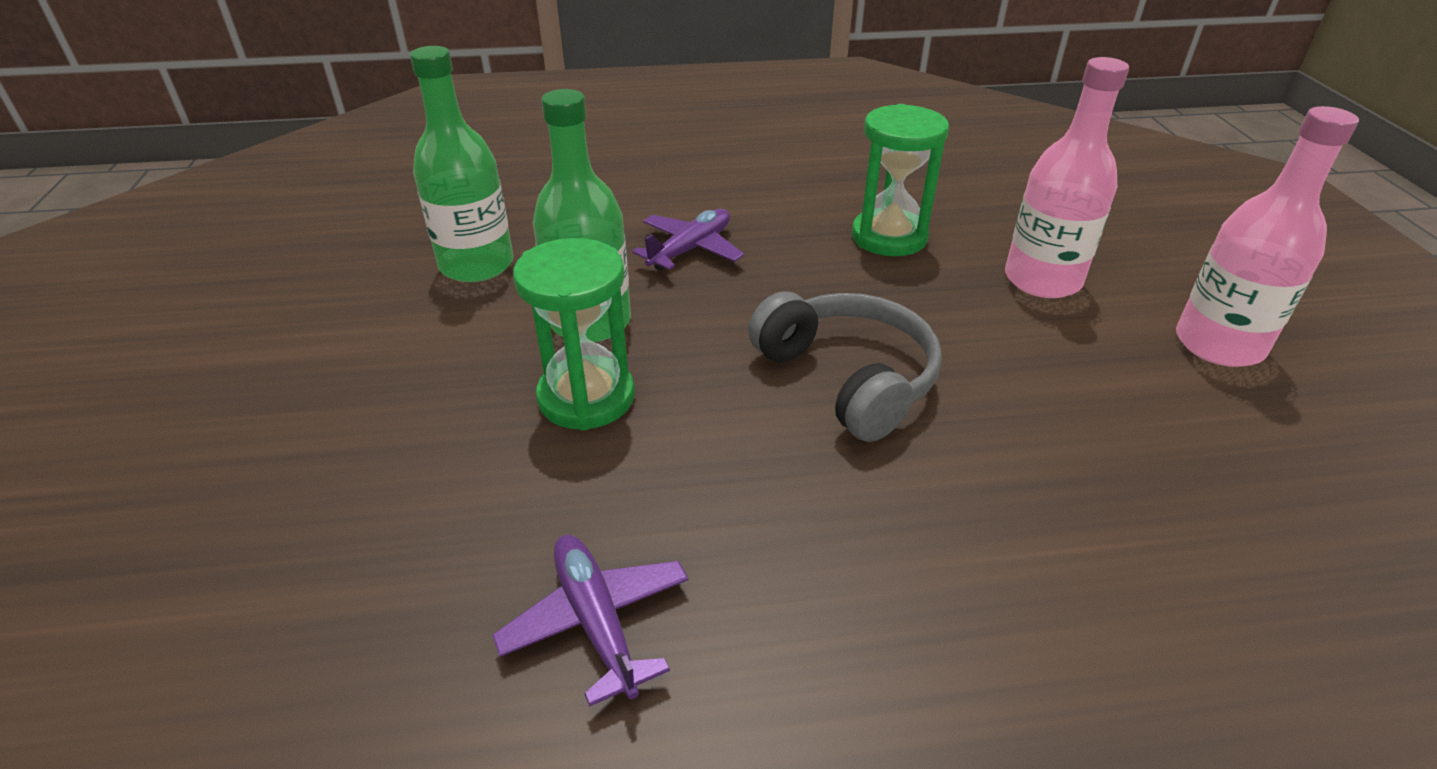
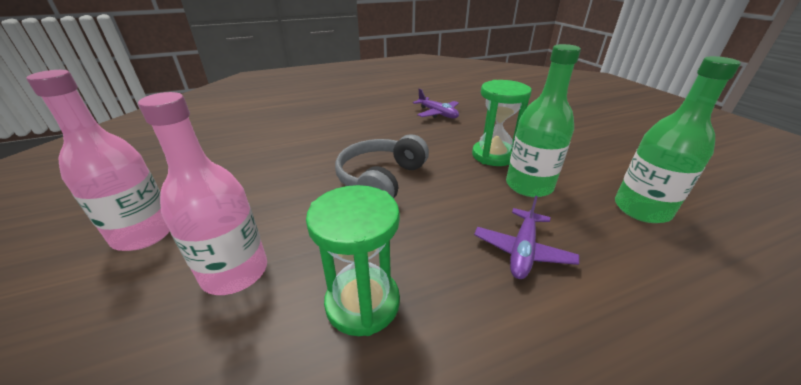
camera: 165 degrees right, 5 degrees down
grey headphones [748,291,942,442] -> grey headphones turned 75 degrees clockwise [335,134,429,198]

